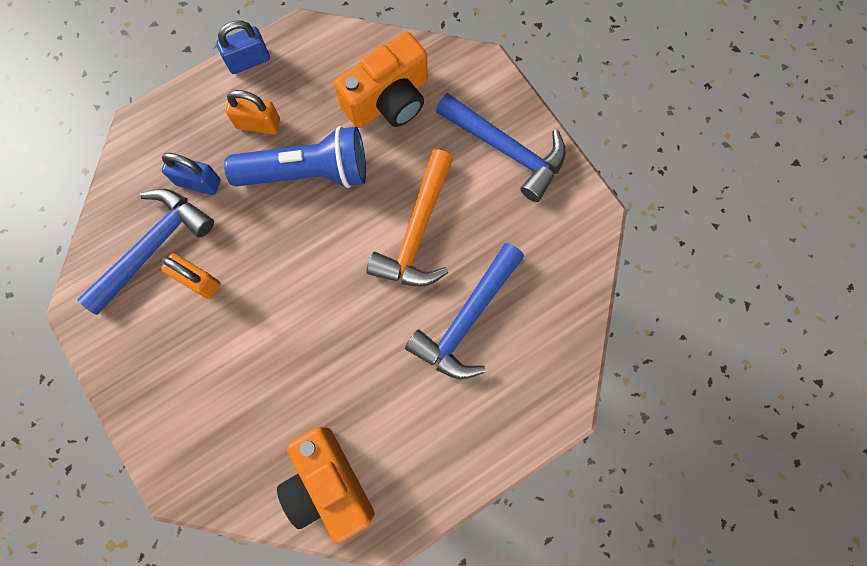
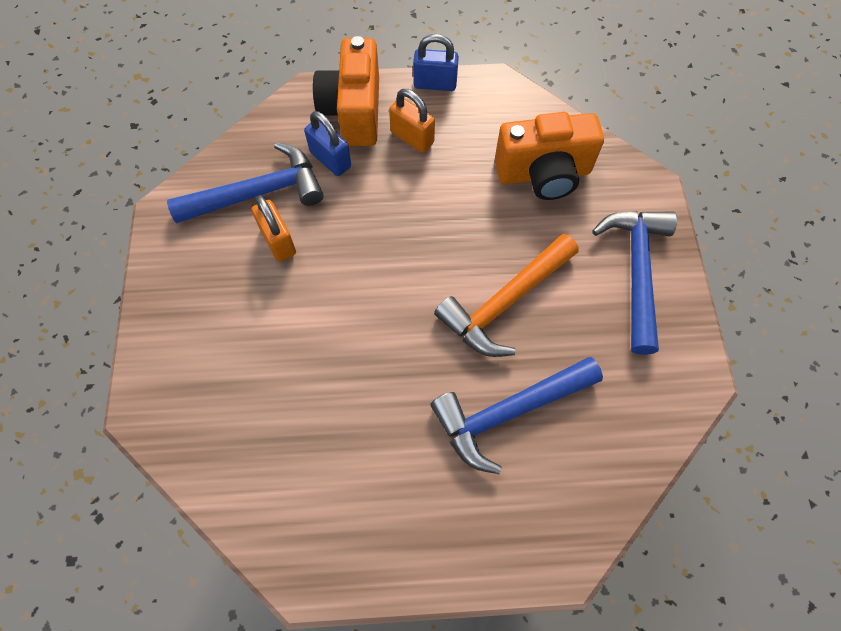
camera: 30 degrees right, 10 degrees down
blue flashlight [224,126,366,188] -> none
orange camera [277,427,375,543] -> orange camera moved to [313,36,379,146]
blue hammer [436,93,566,202] -> blue hammer turned 150 degrees counterclockwise [592,211,677,355]

